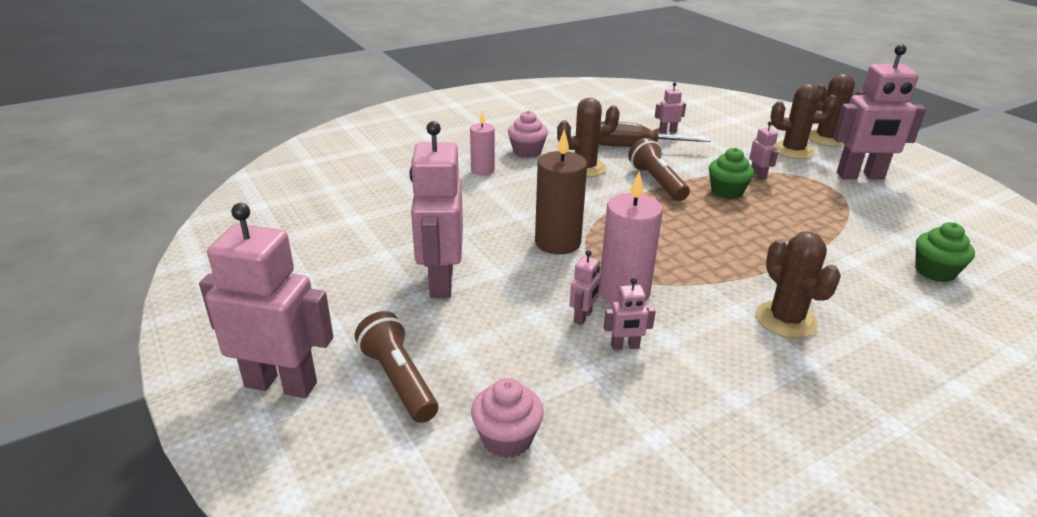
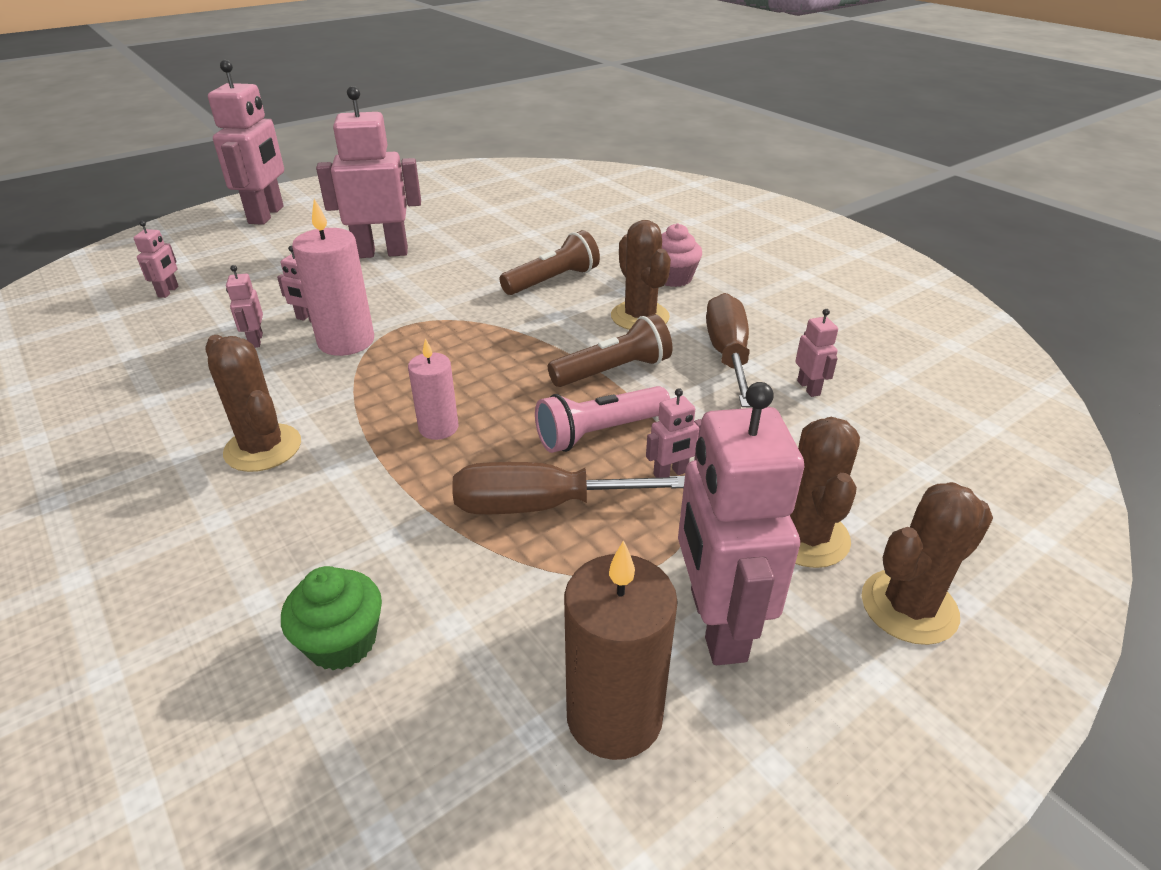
camera: 85 degrees right, 5 degrees up
brown flashlight [355,311,438,423] -> brown flashlight moved to [500,230,600,295]
pink candle [470,112,495,176] -> pink candle moved to [408,338,458,440]
pink cupcake [471,378,544,458] -> pink robot [134,221,179,298]
brown candle [535,129,587,255] -> brown candle moved to [564,540,678,760]
green cupcake [709,148,754,199] -> pink flashlight [535,386,670,453]
brown cactus [756,232,841,338] -> brown cactus turned 75 degrees clockwise [205,335,301,472]
none -> brown screwdriver [452,462,685,514]

